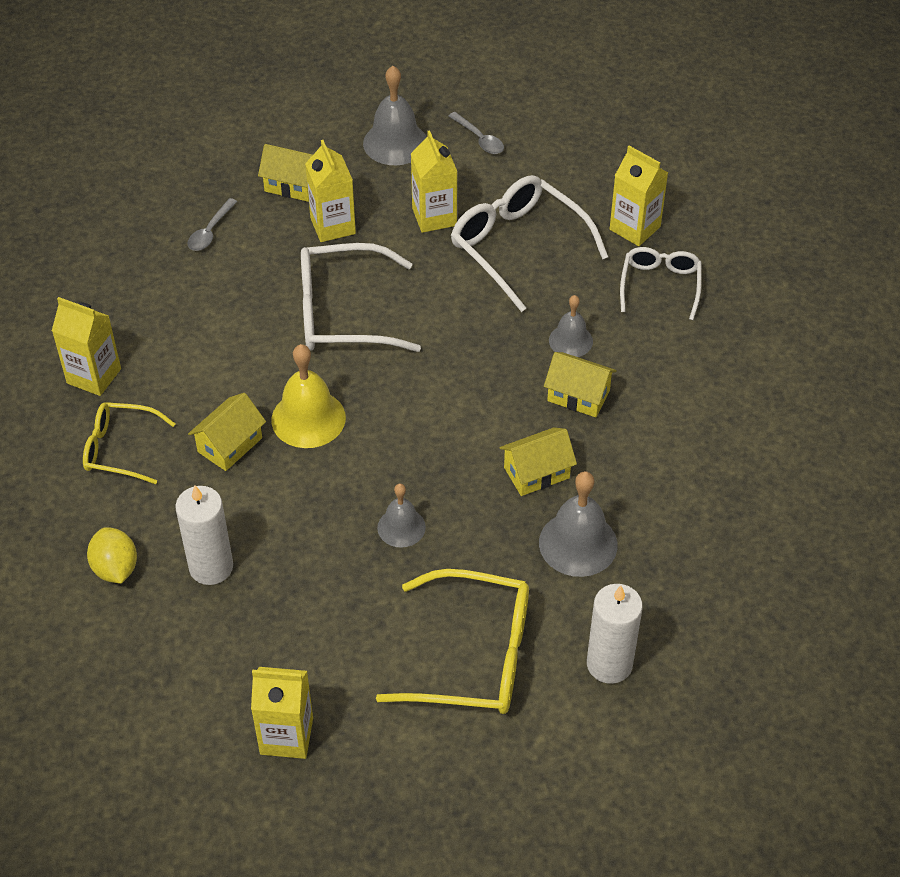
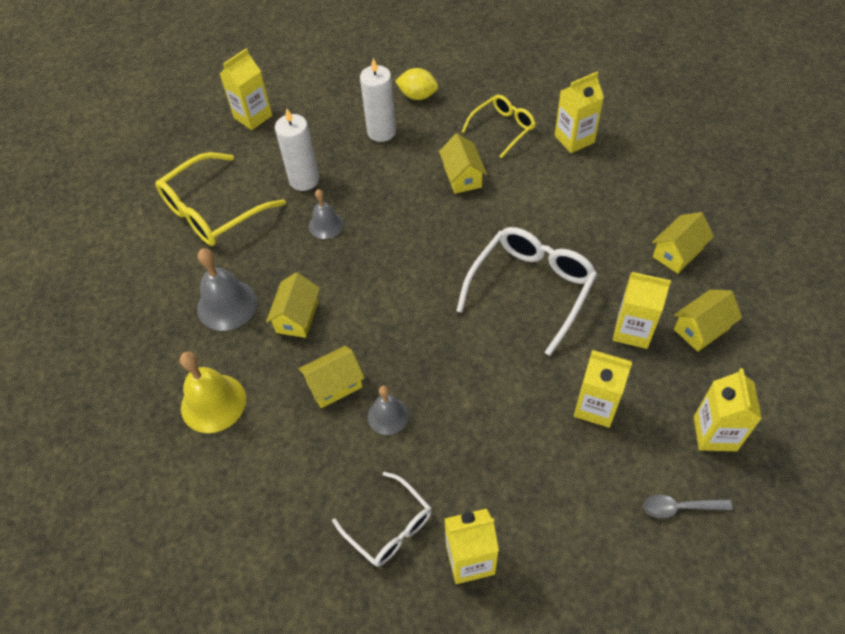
camera: 130 degrees right, 5 degrees up
grey spoon [188,198,237,251] -> yellow house [652,212,714,274]
yellow bell [271,344,346,448] -> yellow bell moved to [180,352,246,433]
grey bell [363,66,427,165] -> yellow carton [694,368,762,451]
white glasses [451,175,608,312] -> none
white candle [587,584,643,684] -> white candle moved to [275,109,319,191]

